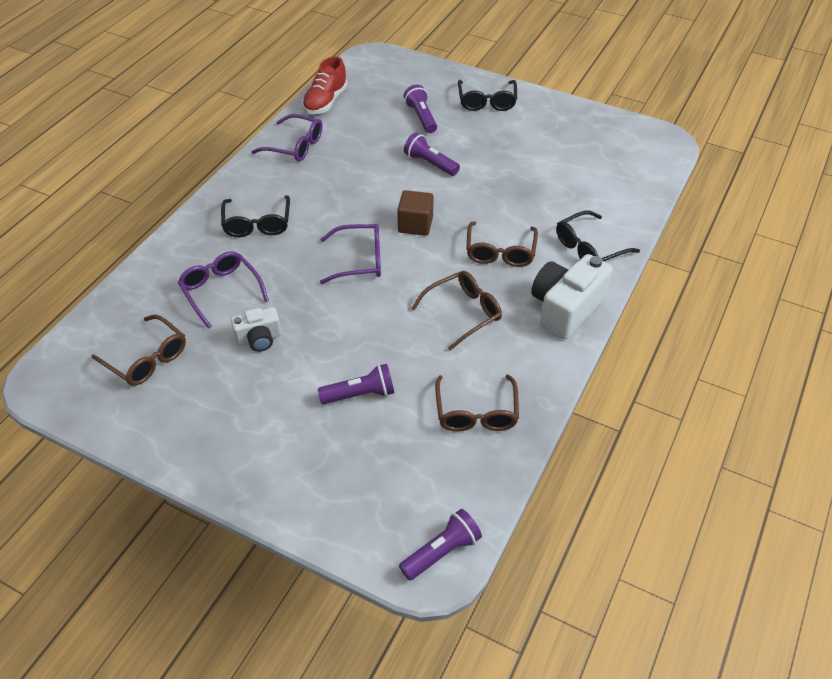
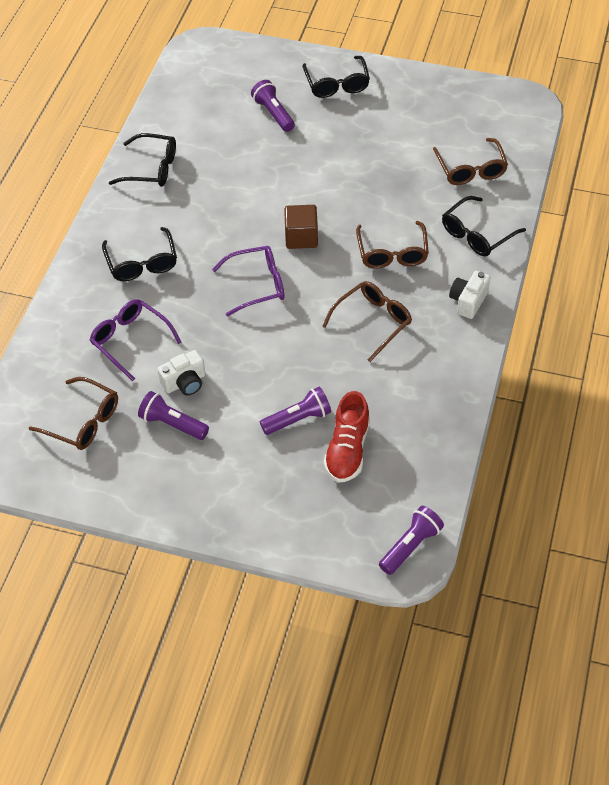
camera: 10 degrees left, 5 degrees up
purple glasses [252,114,323,162] -> black glasses [109,133,176,187]
red shoe [302,56,348,114] -> red shoe moved to [324,391,370,483]
purple flashlight [404,132,460,176] -> purple flashlight moved to [138,391,209,440]
brown glasses [435,374,519,432] -> brown glasses moved to [433,138,508,185]
white camera [531,254,613,340] -> white camera [449,271,491,319], size x0.56

